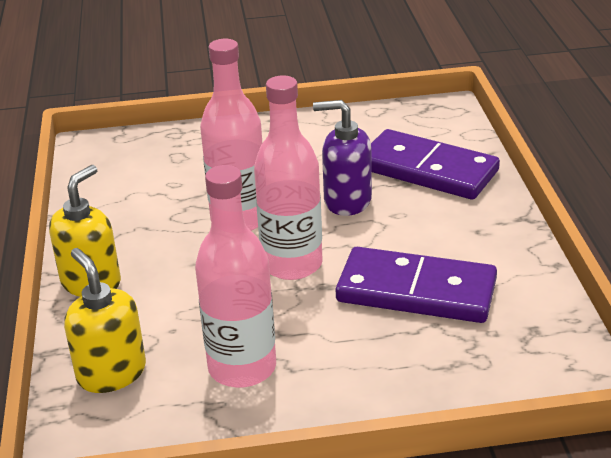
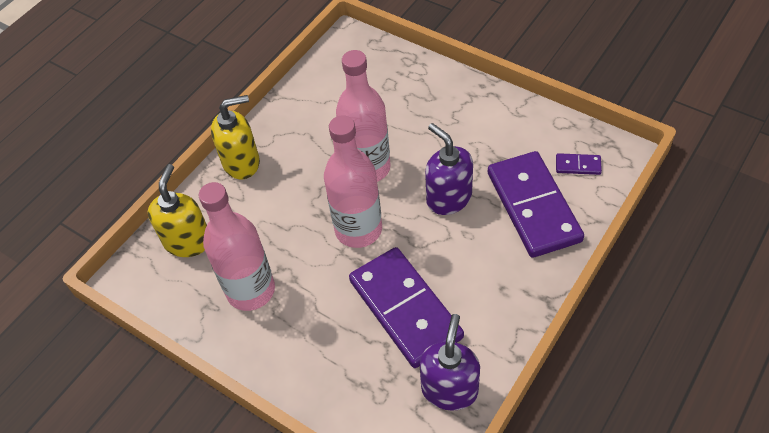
camera: 45 degrees right, 20 degrees up
none -> purple soap dispenser [420,314,480,411]
none -> purple domino [556,153,602,175]

